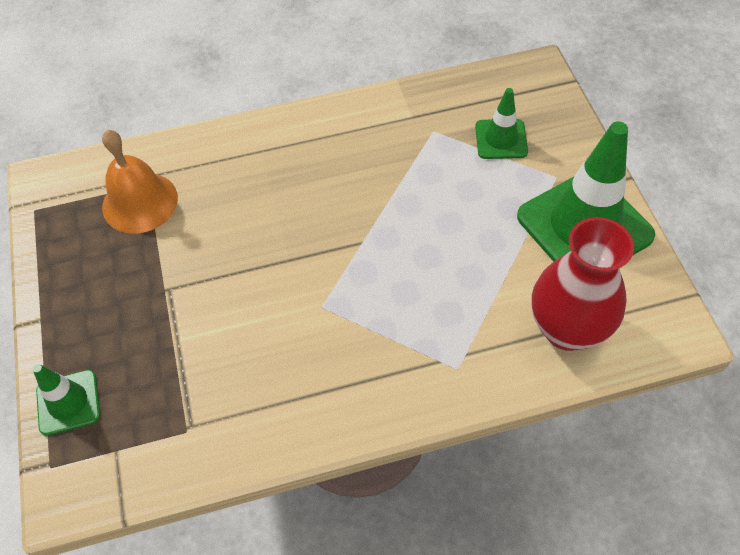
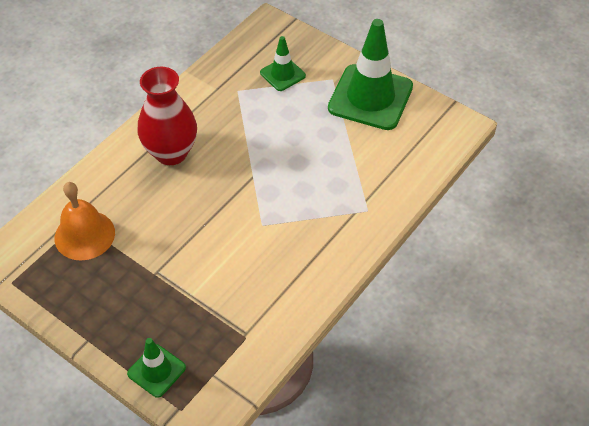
camera: 40 degrees left, 5 degrees down
red vase [532,217,634,351] -> red vase moved to [138,67,197,165]

